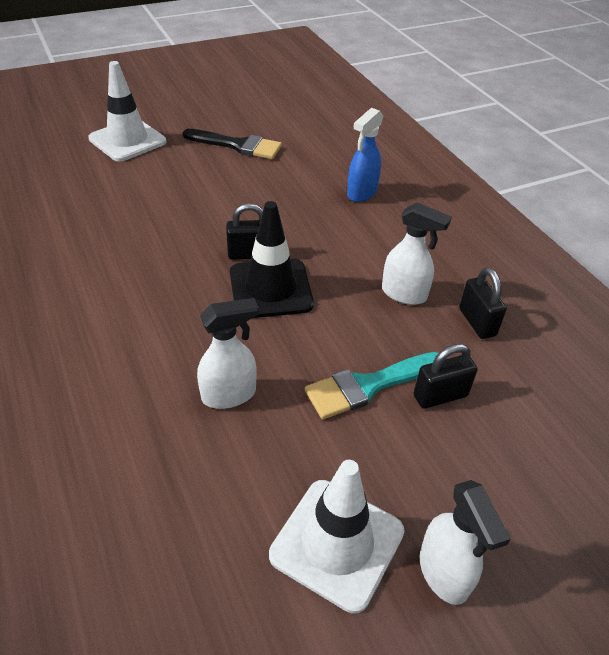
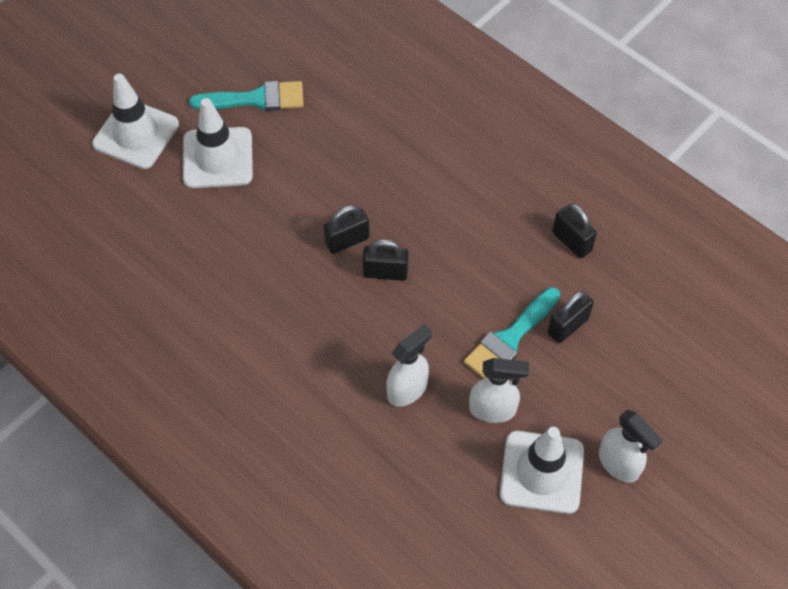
camera: 20 degrees left, 15 degrees up
black brush [183,129,282,159] -> turquoise brush [189,81,304,111]
black traffic cone [230,201,314,318] -> black padlock [362,239,409,281]
blue spray bottle [347,108,383,202] -> none
white spray bottle [382,203,452,305] -> white spray bottle moved to [469,358,529,423]
none -> white traffic cone [183,98,253,188]

